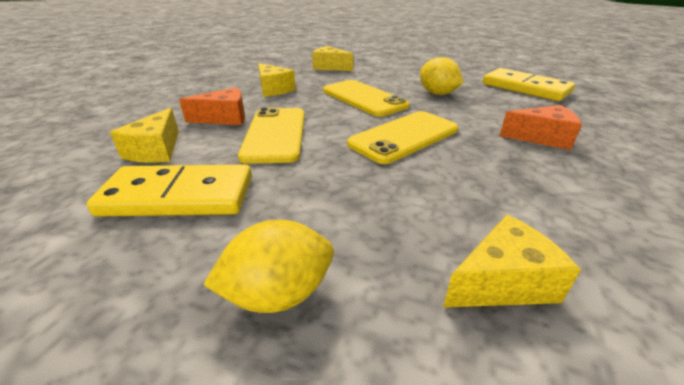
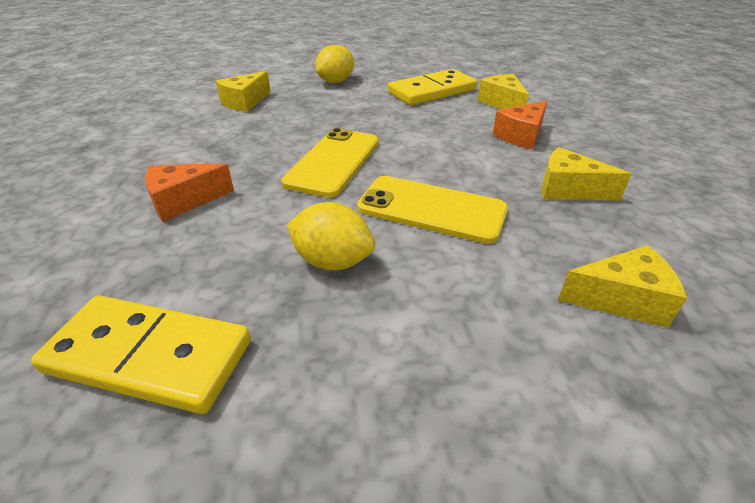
camera: 150 degrees right, 5 degrees up
yellow phone [238,107,305,164] -> none

